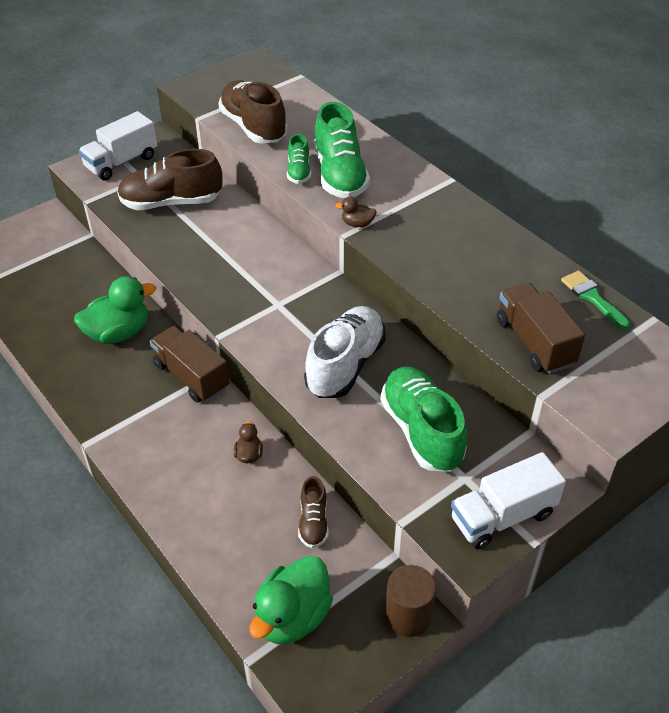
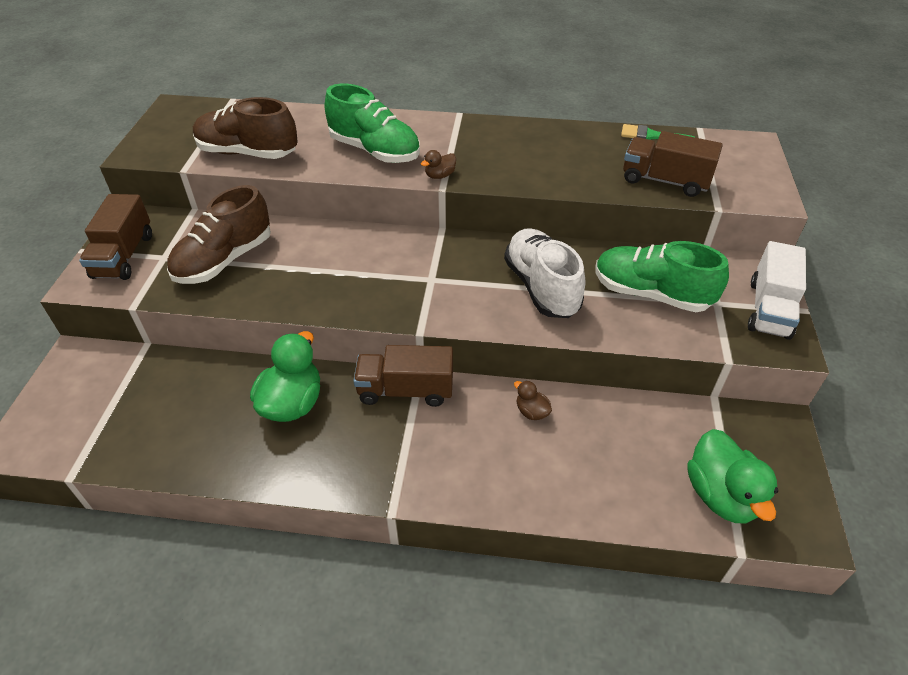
camera: 45 degrees left, 0 degrees up
white truck [79,111,157,181] -> brown truck [79,194,152,280]
green shoe [287,134,311,184] -> none
brown shoe [298,476,329,548] -> none
brown cylinder [385,565,436,637] -> none

